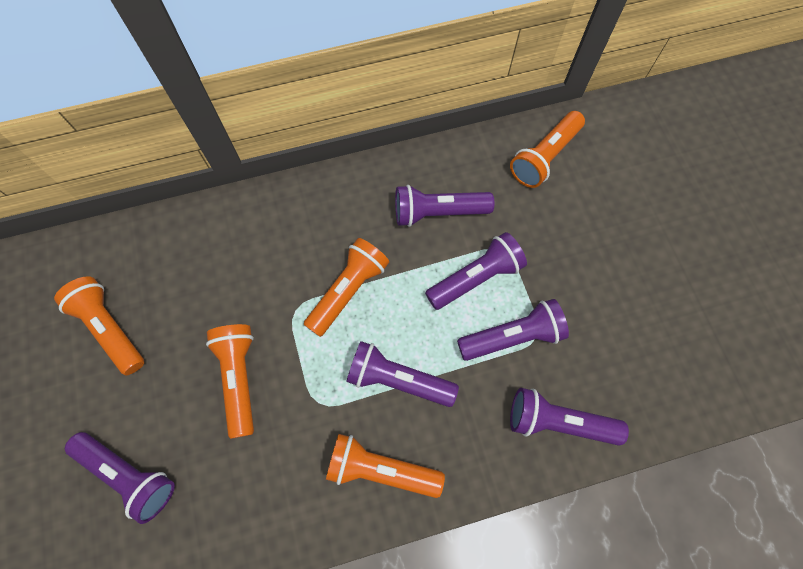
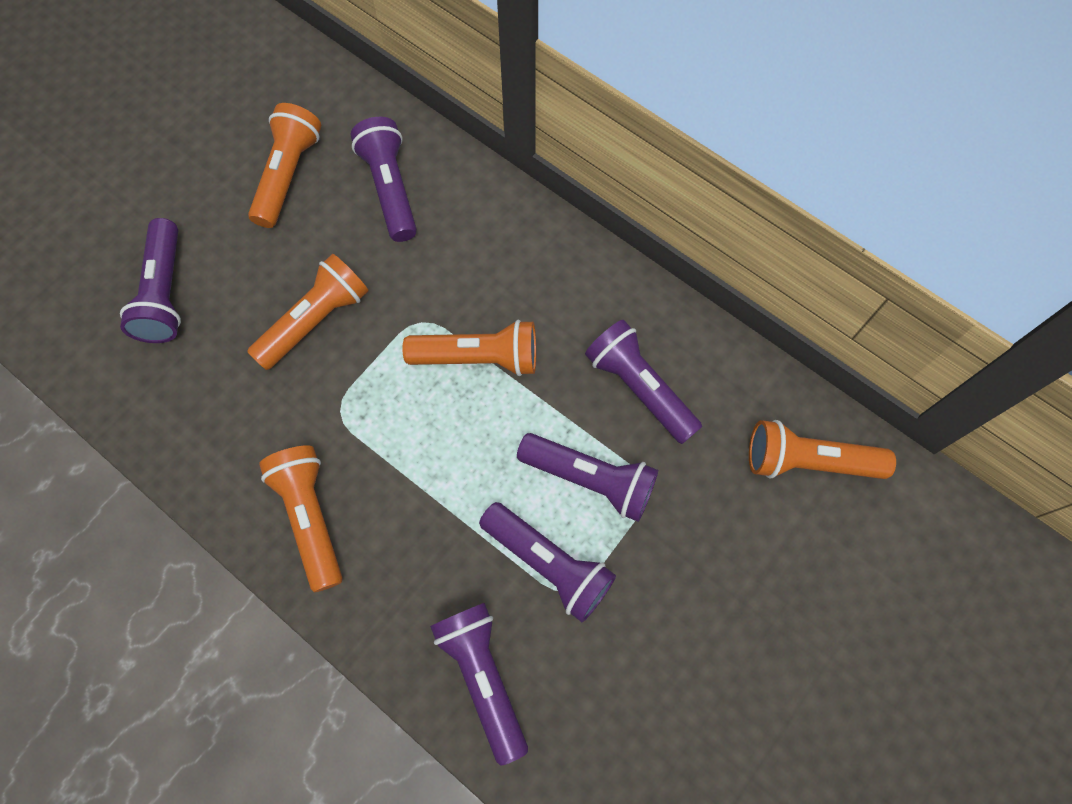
camera: 55 degrees right, 0 degrees up
purple flashlight [346,341,459,407] -> purple flashlight moved to [351,117,417,242]

